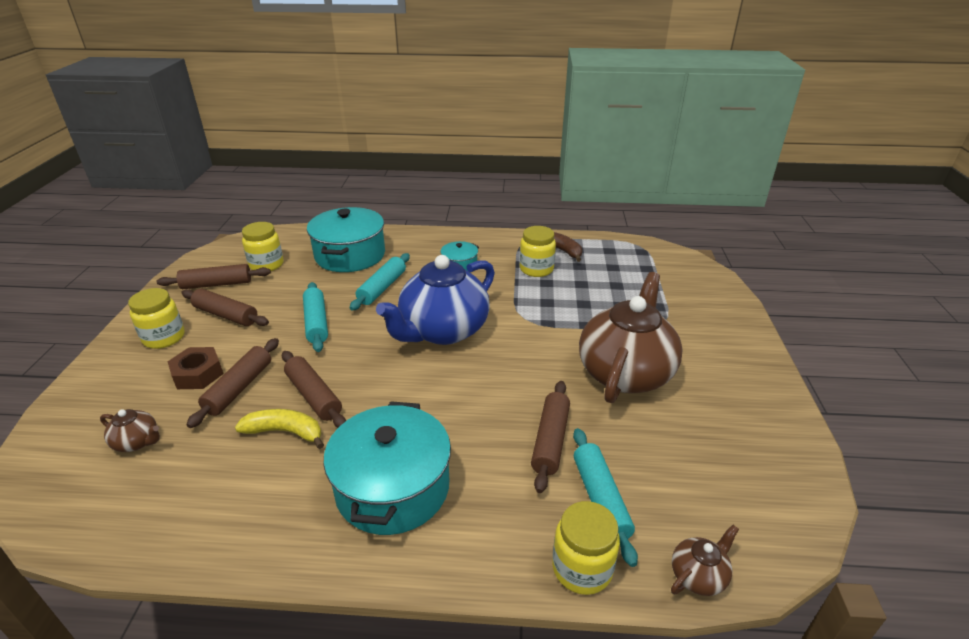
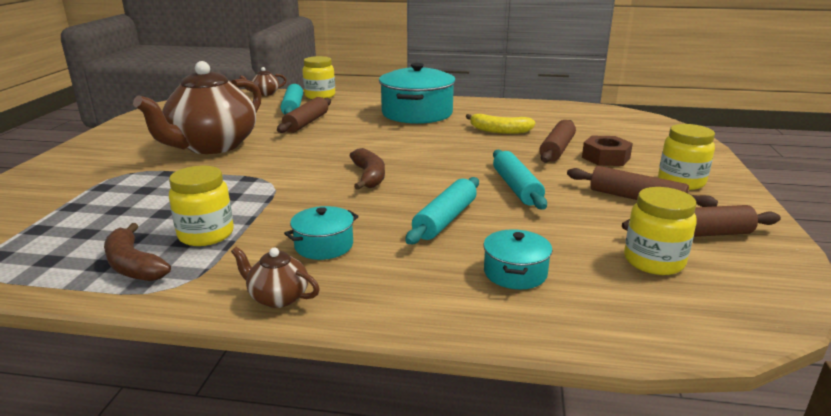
camera: 175 degrees left, 10 degrees down
brown teapot [100,409,160,452] -> brown teapot moved to [231,247,320,308]
brown rolling pin [282,351,346,428] -> none
turquoise pot [307,207,385,272] -> turquoise pot [483,229,553,289], size x0.49
blue teapot [376,255,495,345] -> brown banana [350,148,385,190]

